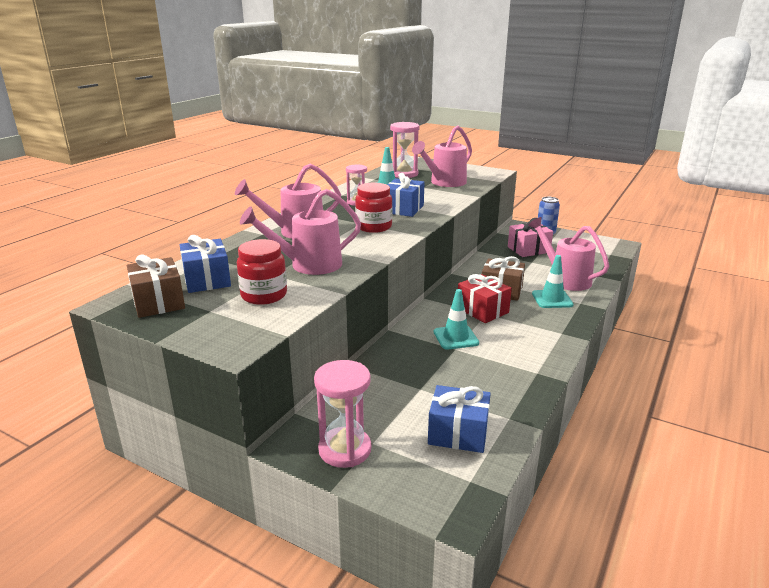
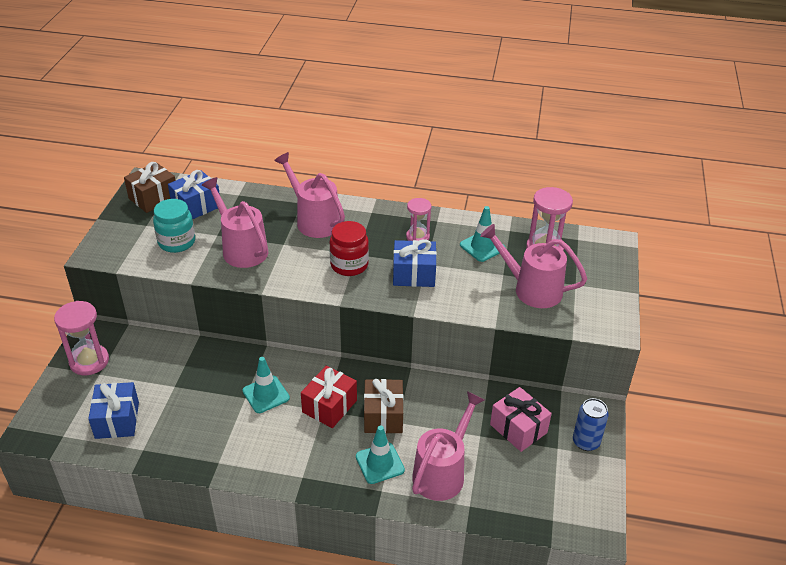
camera: 70 degrees right, 15 degrees up
red jar [237,239,287,305] -> turquoise jar [153,199,195,253]

